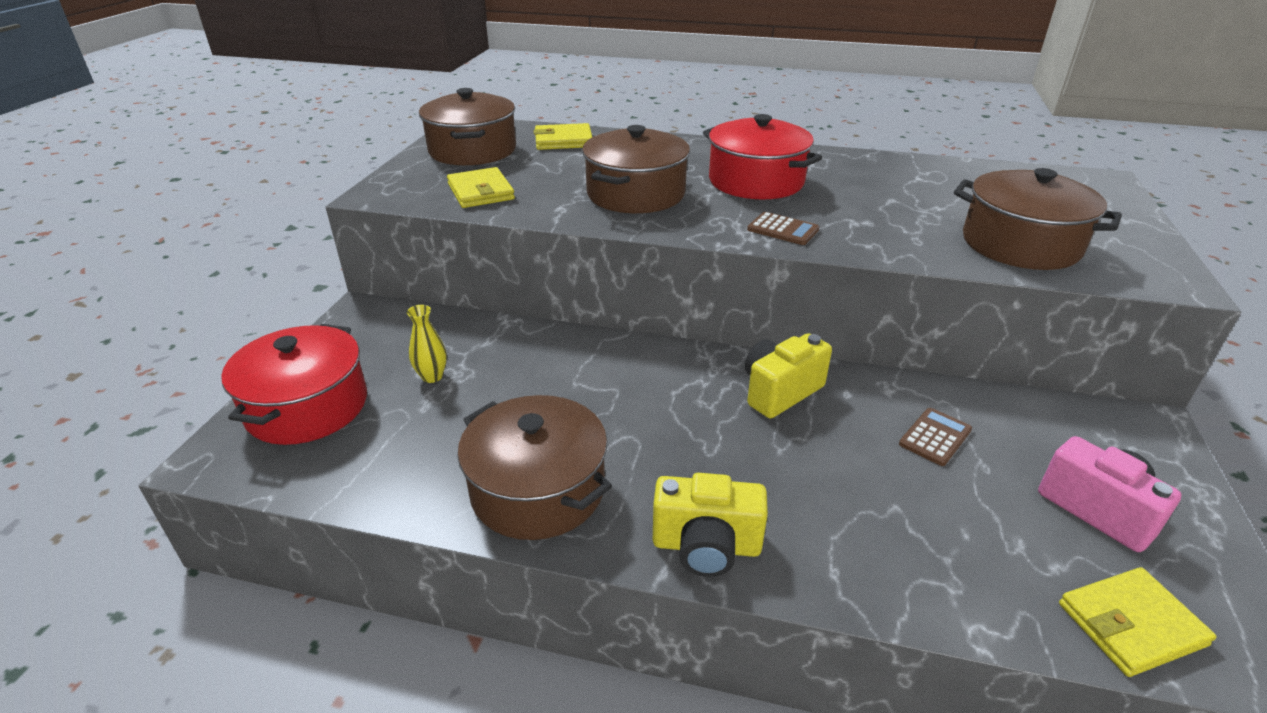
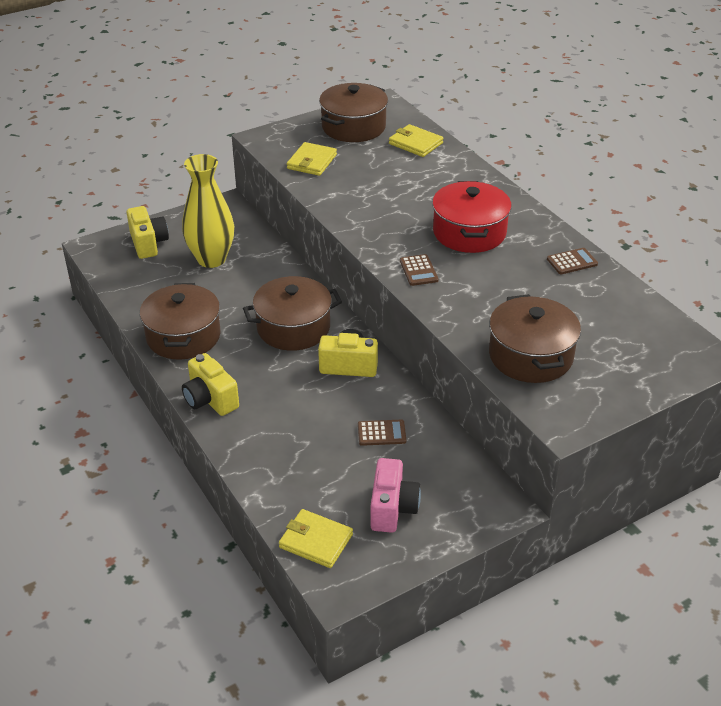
camera: 45 degrees right, 5 degrees up
red pot [221,324,367,445] -> yellow camera [127,206,169,259]
yellow vase [407,305,447,383] -> yellow vase [182,154,234,268], size x2.32
brown pot [582,125,690,213] -> brown pot moved to [243,276,342,351]
none -> brown calculator [547,248,598,274]

